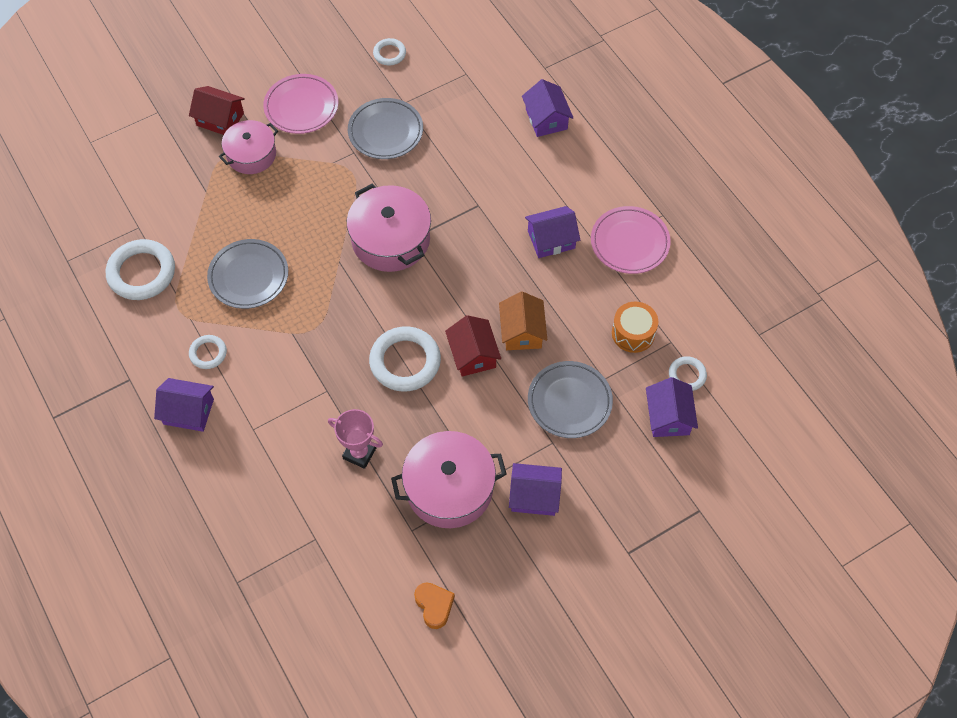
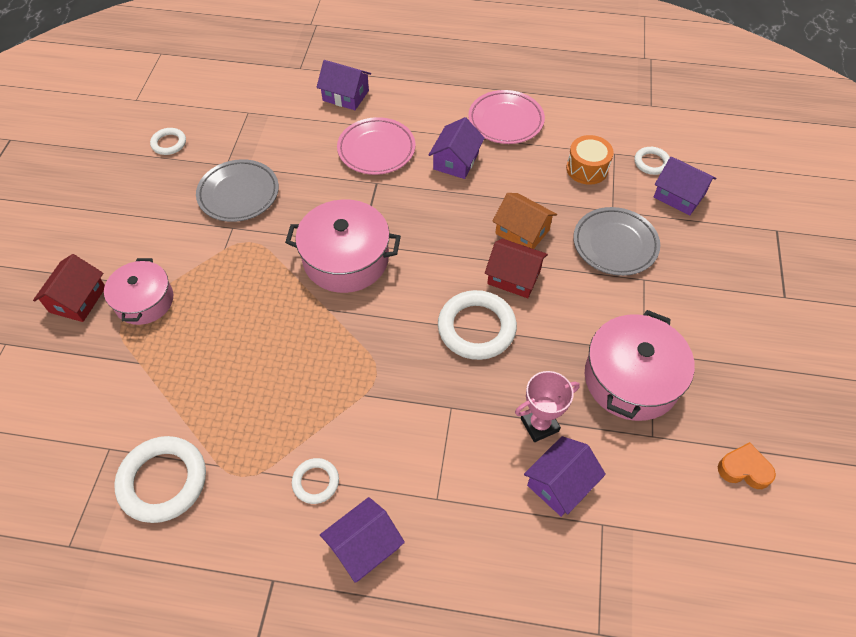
camera: 50 degrees left, 5 degrees down
red house [189,86,245,135] -> red house turned 45 degrees counterclockwise [33,254,105,322]
grey plate [207,239,288,309] -> none
pink plate [263,74,338,134] -> pink plate moved to [337,117,416,175]
purple house [509,463,562,516] -> purple house moved to [524,436,606,517]

